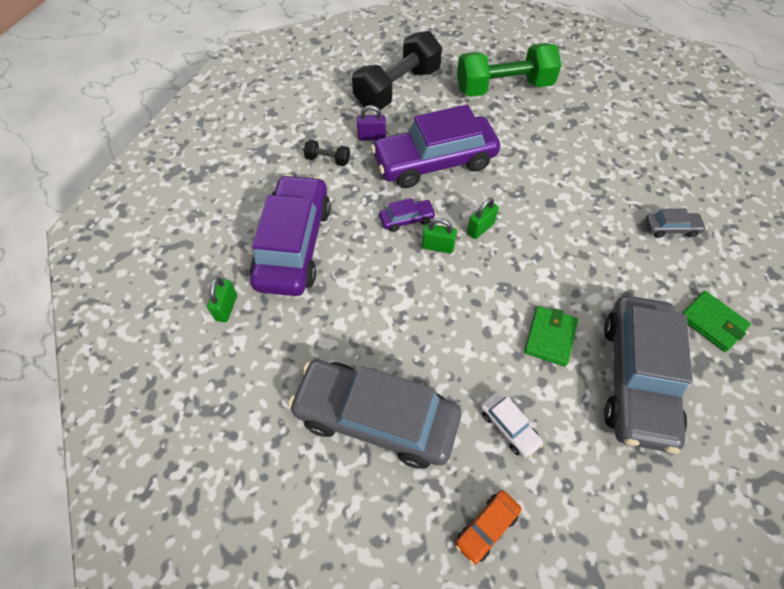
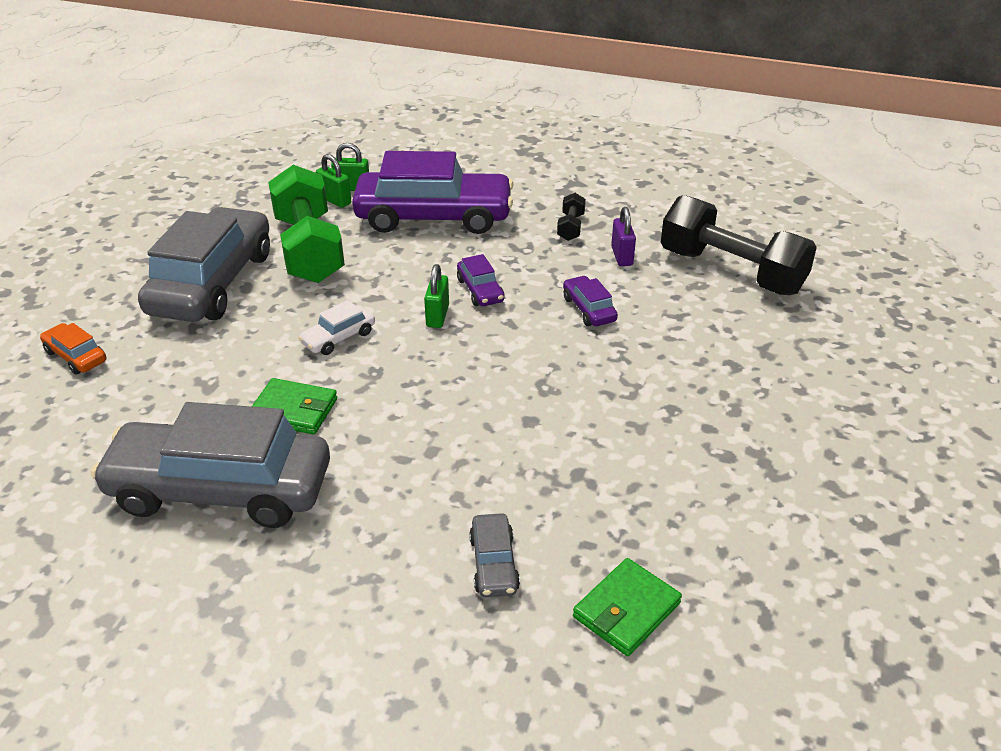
camera: 85 degrees right, 20 degrees down
purple car [371,105,500,188] -> purple car [563,276,618,326], size x0.42
green dumbbell [457,43,561,97] -> green dumbbell moved to [268,165,345,283]
green padlock [467,197,499,239] -> green padlock moved to [316,154,351,208]
white car [480,392,544,458] -> white car moved to [298,300,375,355]
green wallet [682,291,751,352] -> green wallet moved to [573,558,682,656]

